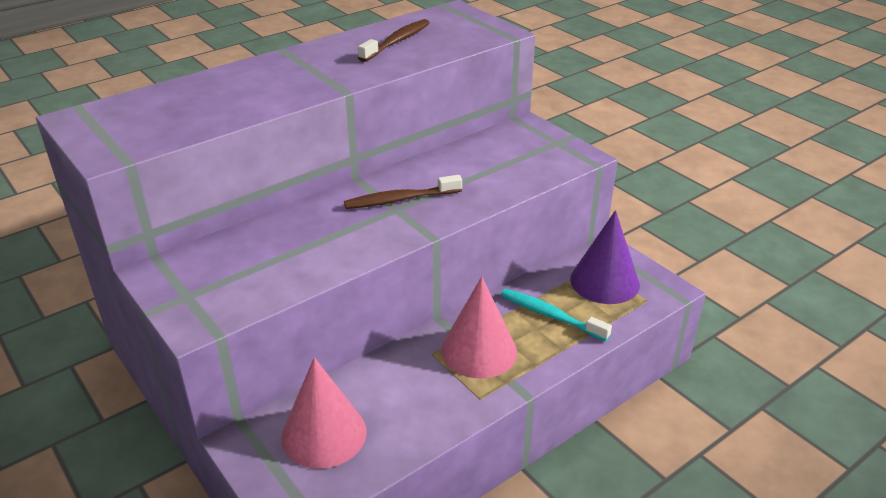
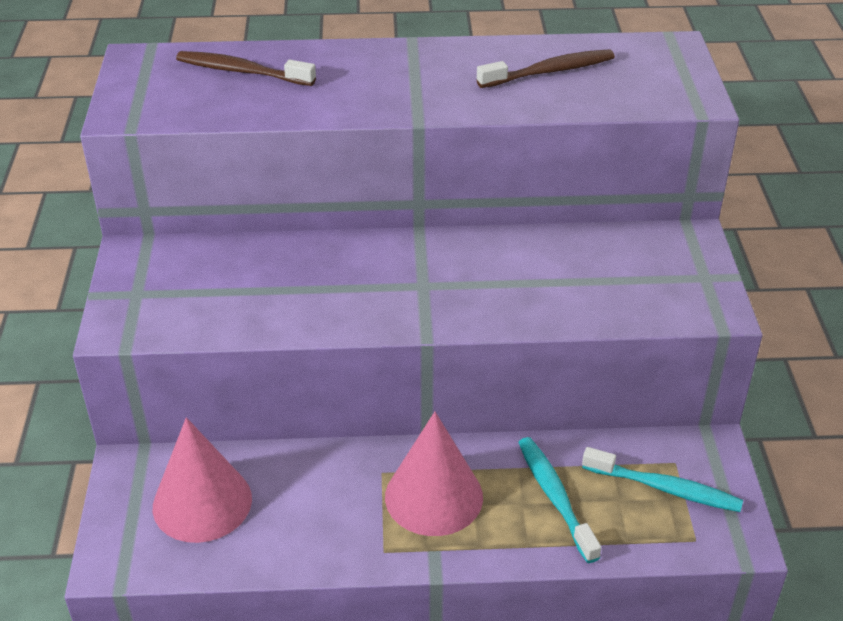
camera: 35 degrees right, 5 degrees up
brown toothbrush [344,175,462,209] -> brown toothbrush moved to [176,51,316,86]
purple cone [570,210,640,304] -> turquoise toothbrush [582,447,743,512]

